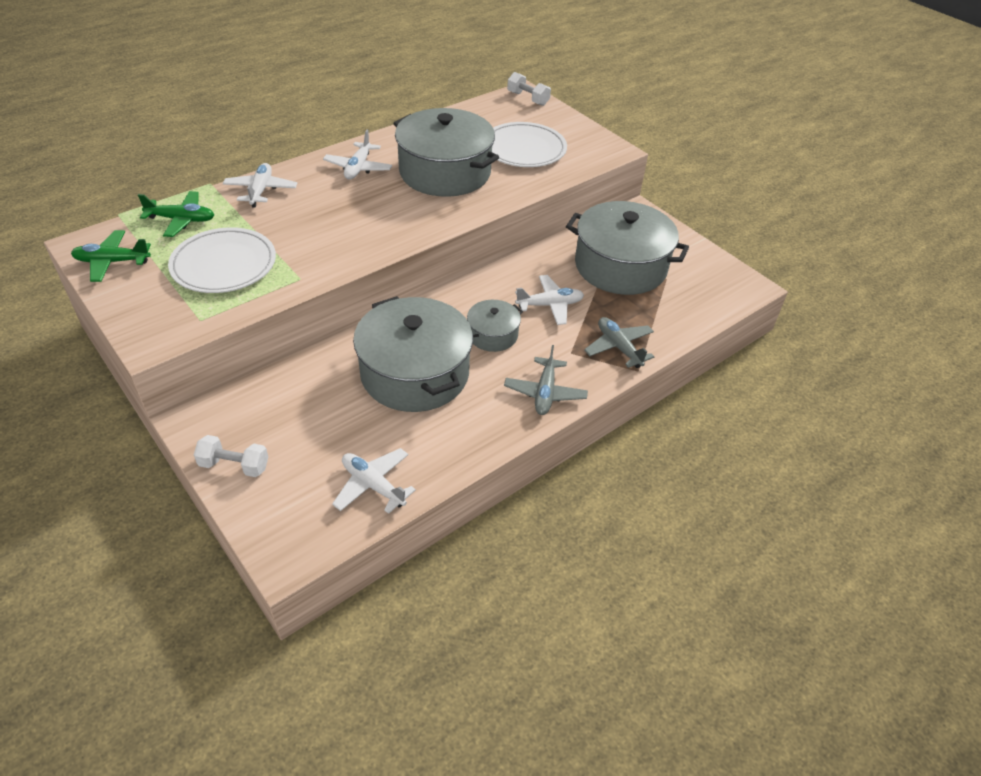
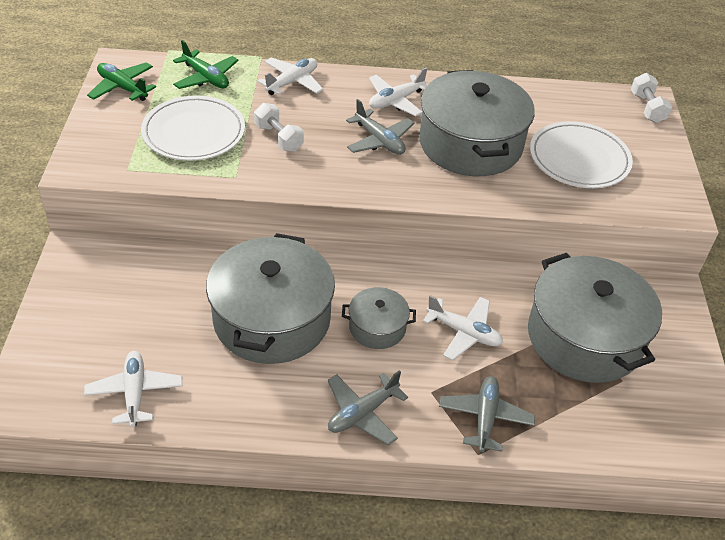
camera: 40 degrees right, 0 degrees up
white dumbbell [194,435,268,477] -> white dumbbell moved to [254,103,304,152]
none -> grey plane [346,99,414,155]

